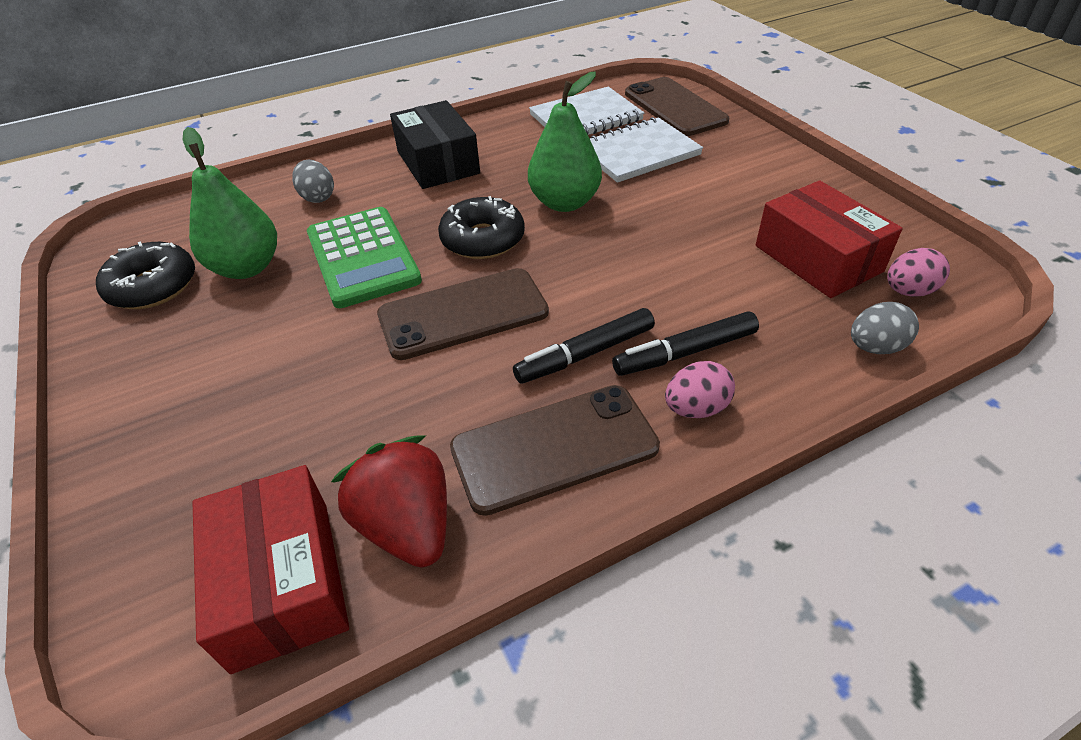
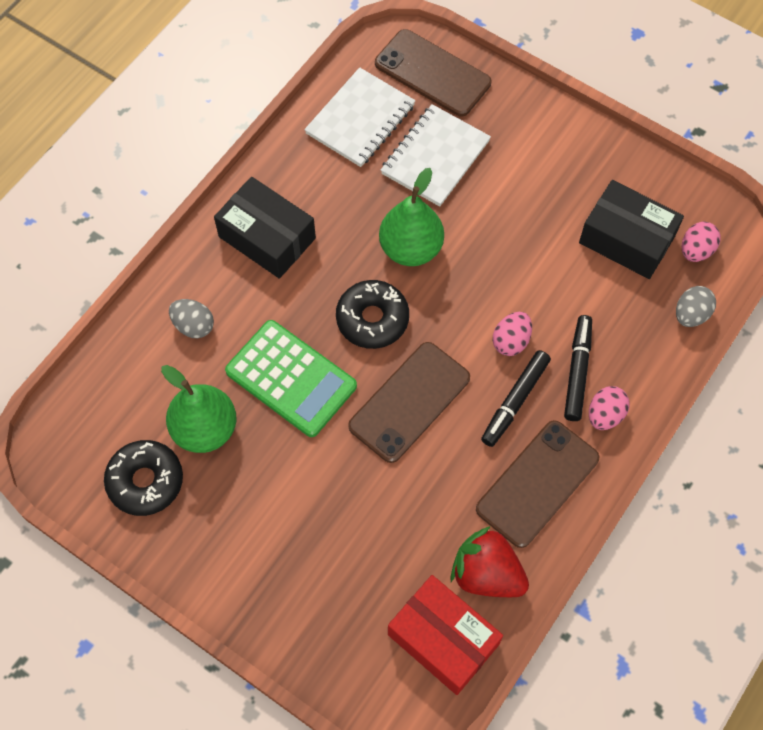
camera: 30 degrees left, 20 degrees up
black marker [612,311,759,376] -> black marker turned 150 degrees clockwise [564,315,592,421]
red box [756,181,902,298] -> black box [579,180,684,279]
none -> pink egg [493,312,532,356]

